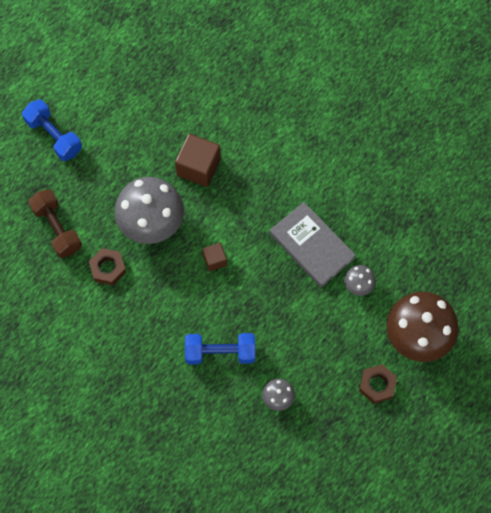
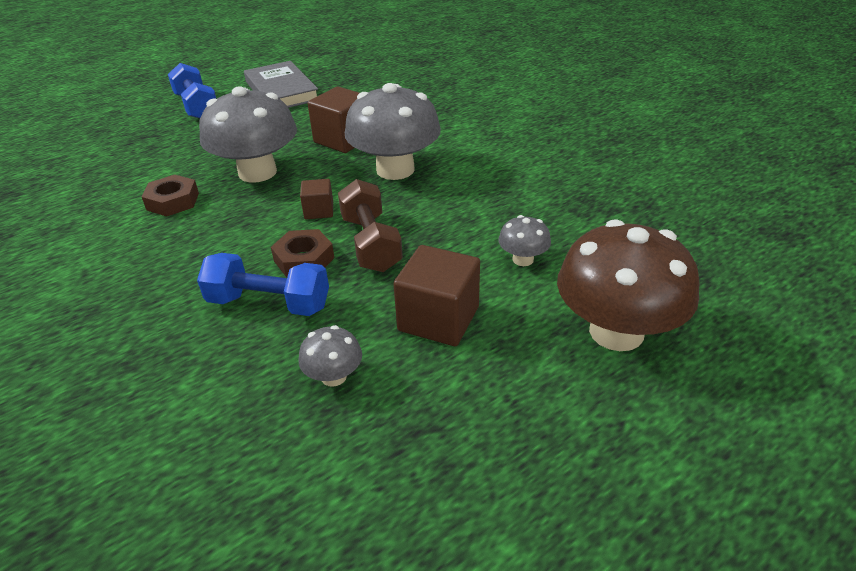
camera: 15 degrees right, 30 degrees down
brown dumbbell [28,189,82,258] -> brown dumbbell moved to [338,179,403,272]
grey book [270,202,356,287] -> grey book moved to [244,61,318,108]
brown nut [359,364,397,404] -> brown nut moved to [271,229,334,277]
none -> grey mushroom [345,83,441,180]
none -> brown cube [393,245,480,346]

